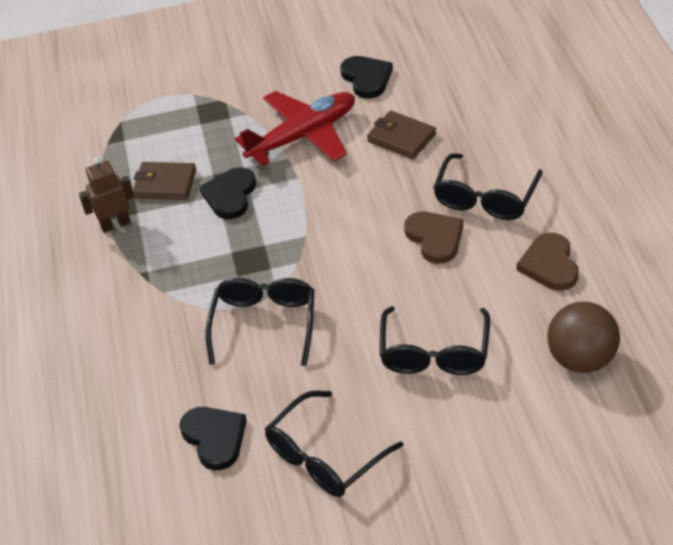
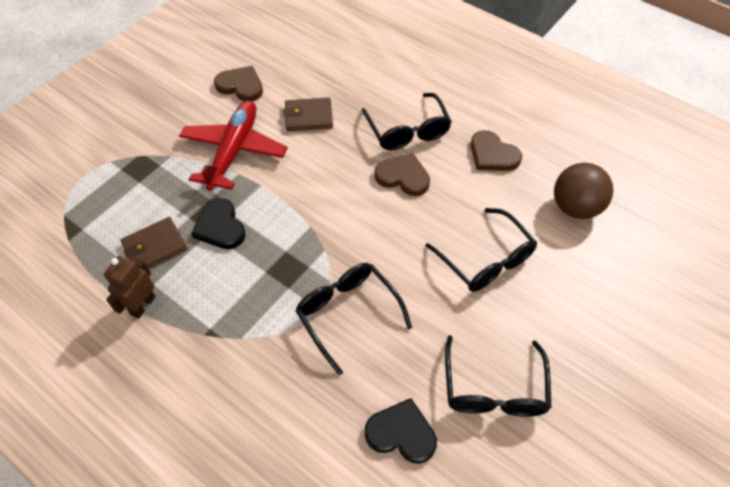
camera: 45 degrees left, 10 degrees up
black heart [340,56,393,99] -> brown heart [214,66,263,101]

